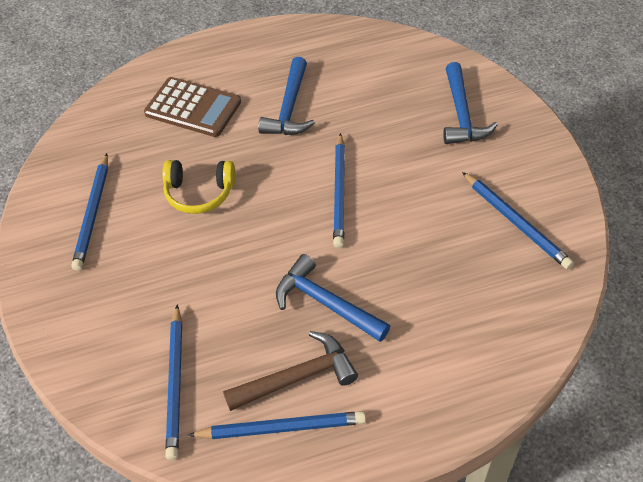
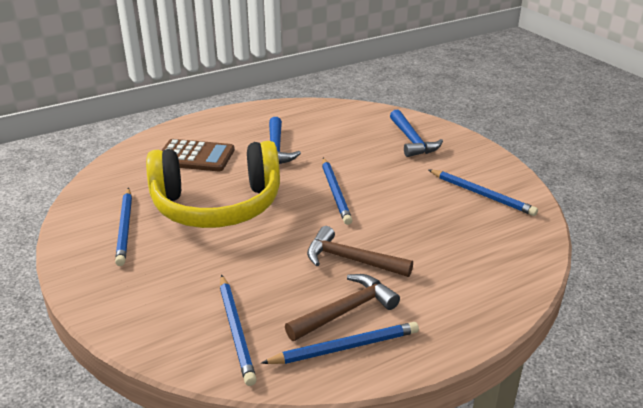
camera: 15 degrees left, 20 degrees down
yellow headphones [162,160,235,214] -> yellow headphones [146,141,280,228], size x2.15
blue hammer [276,254,390,342] -> brown hammer [307,226,413,277]

